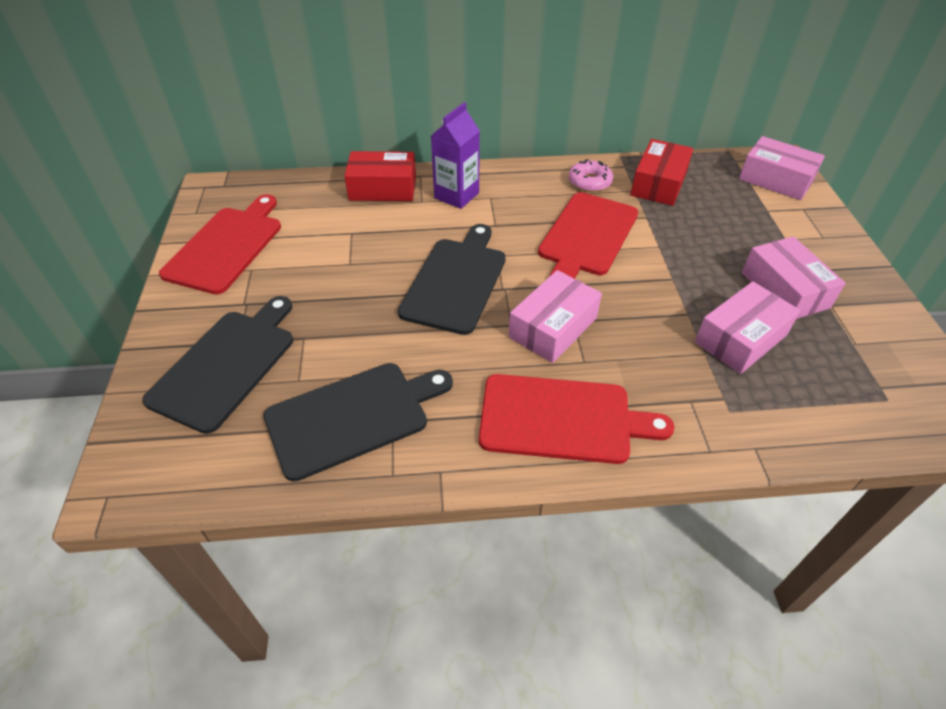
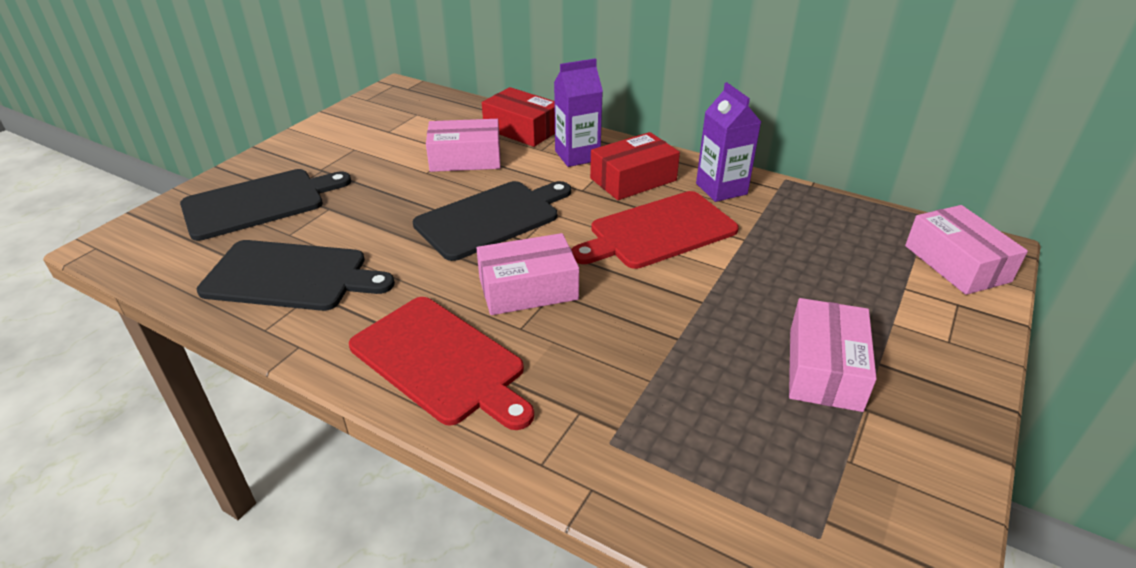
camera: 35 degrees right, 10 degrees down
red cutting board [159,194,281,294] -> none
pink donut [569,159,613,192] -> purple carton [696,82,761,202]
red box [630,139,693,206] -> red box moved to [590,132,680,200]
pink box [695,281,801,374] -> pink box moved to [426,119,501,172]

